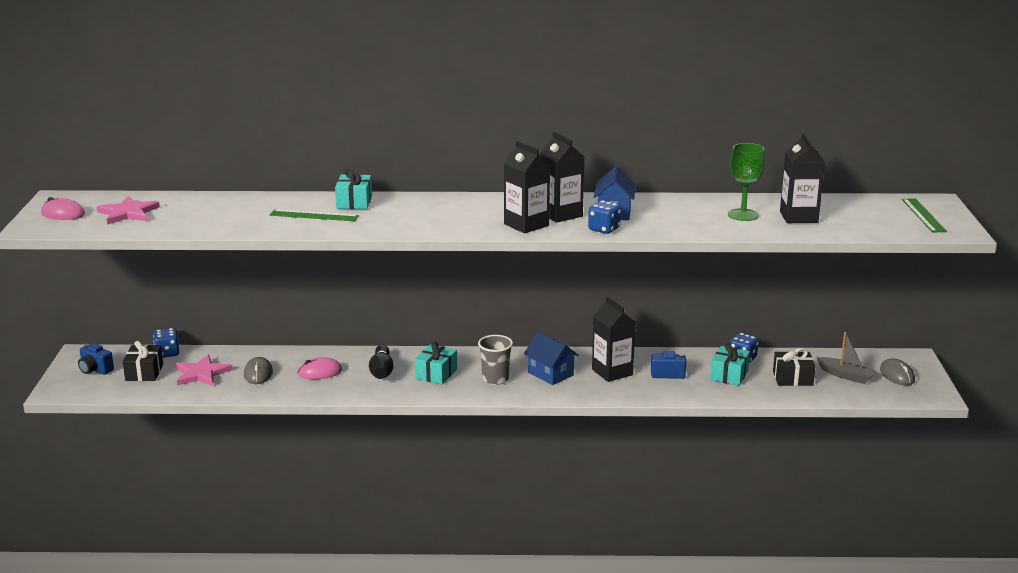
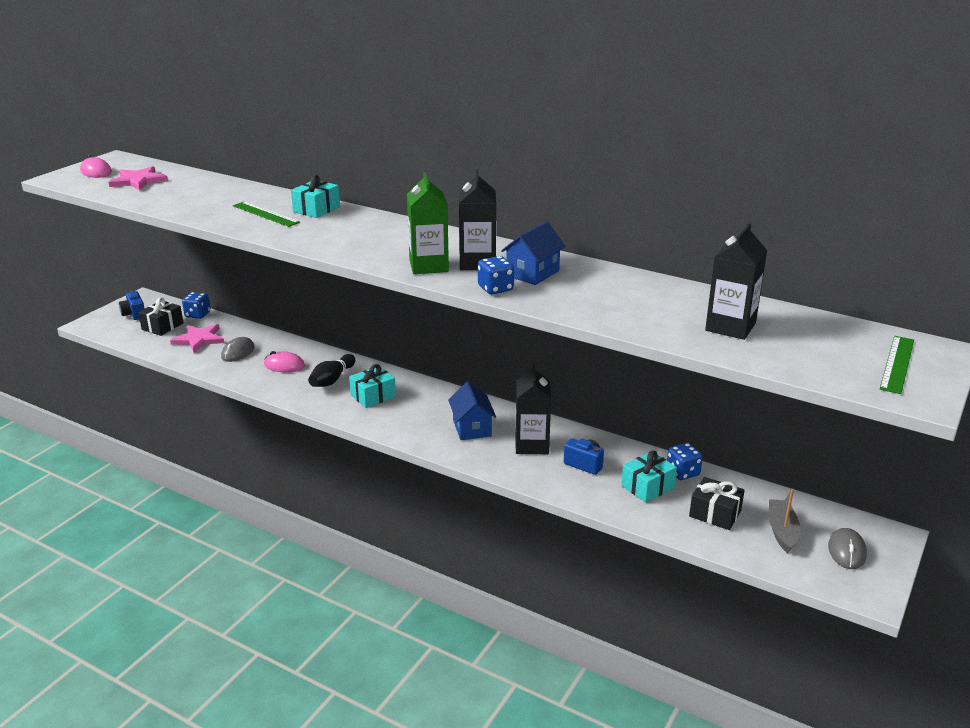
camera: 30 degrees right, 5 degrees up
grey cup [478,335,513,385] -> none
black carton [504,141,550,234] -> green carton [407,172,449,274]
green goblet [728,143,765,221] -> none
grey boat [817,332,877,384] -> grey boat turned 150 degrees counterclockwise [769,489,800,553]

